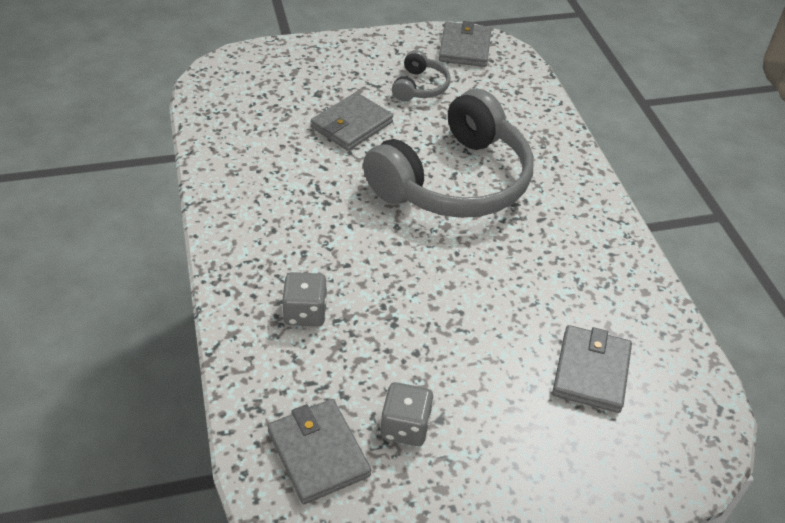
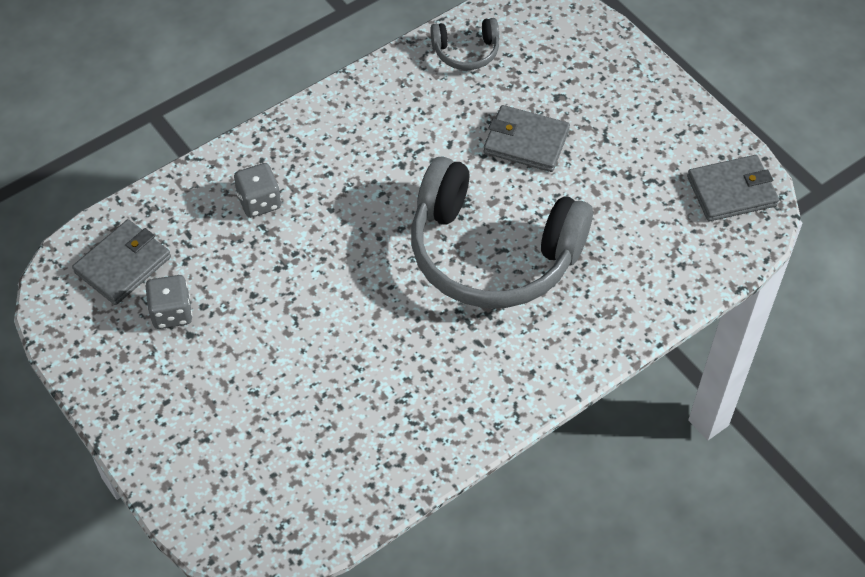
camera: 70 degrees right, 10 degrees up
grey headphones [392,50,451,101] -> grey headphones moved to [430,18,499,70]
grey wallet [552,325,632,413] -> none

